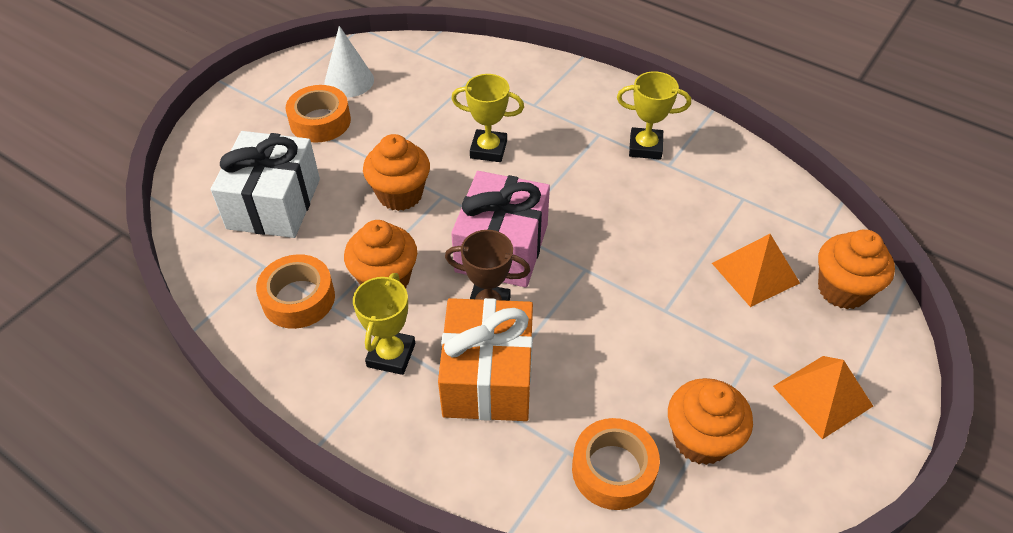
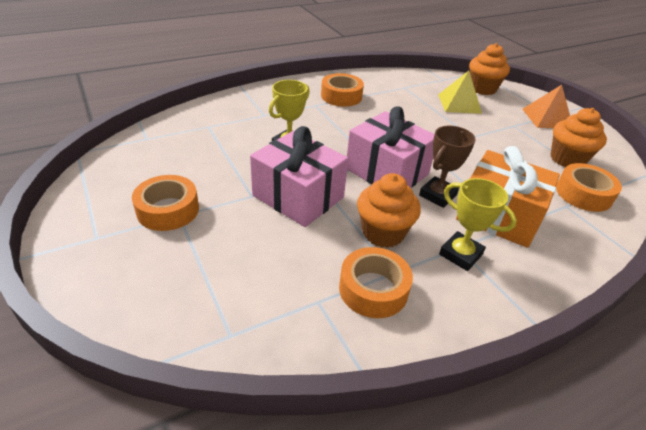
camera: 65 degrees left, 10 degrees down
white gift [211,131,320,238] -> none
white cone [324,26,374,97] -> none
orange cupcake [363,134,430,211] -> pink gift [250,126,348,227]
yellow trophy [617,71,691,159] -> orange tape [321,73,364,107]
orange pyramid [712,234,800,307] -> yellow pyramid [438,71,482,114]

